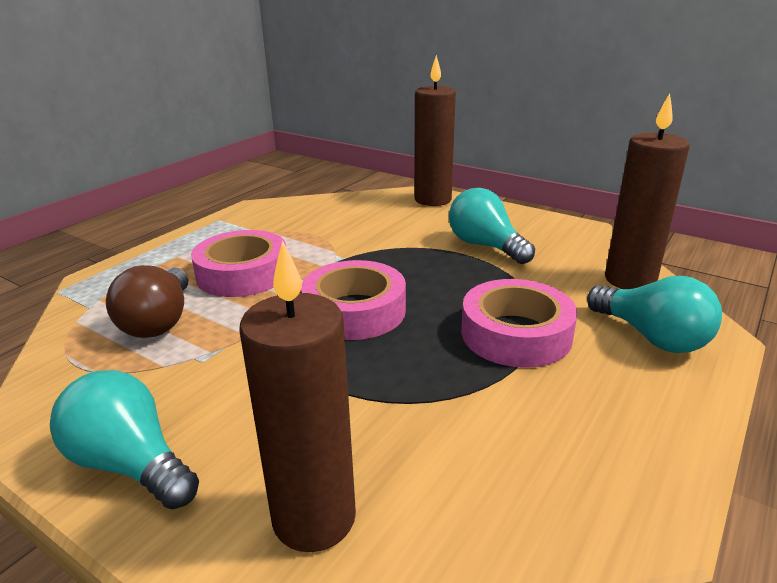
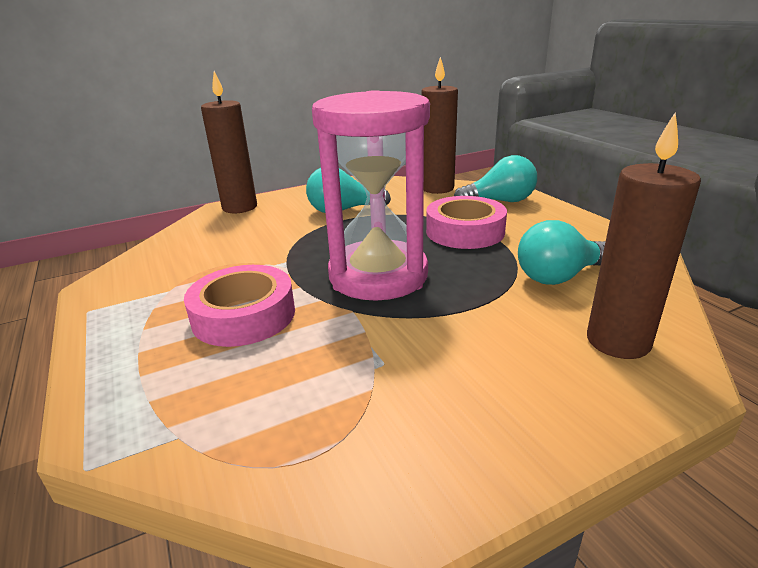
camera: 60 degrees left, 0 degrees up
turquoise light bulb [50,370,199,509] -> turquoise light bulb moved to [518,220,606,285]
brown light bulb [106,265,188,338] -> none
pink tape [301,260,406,340] -> pink hourglass [312,90,430,301]

